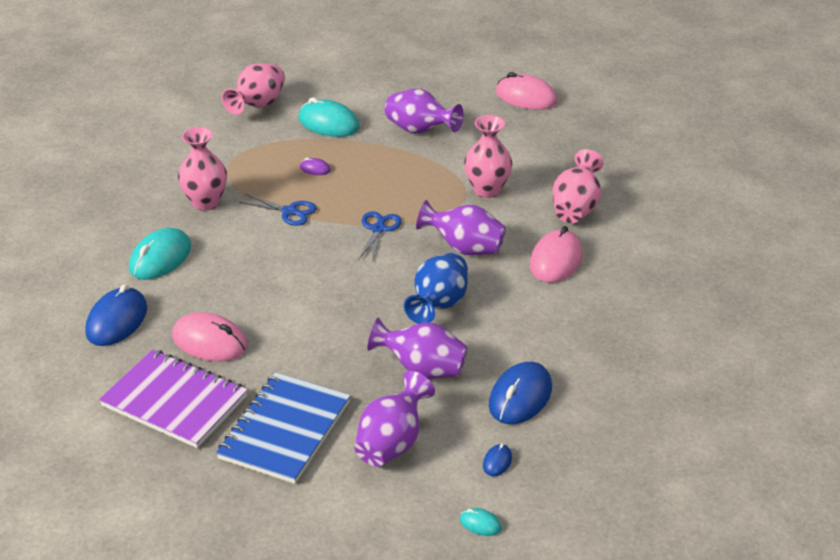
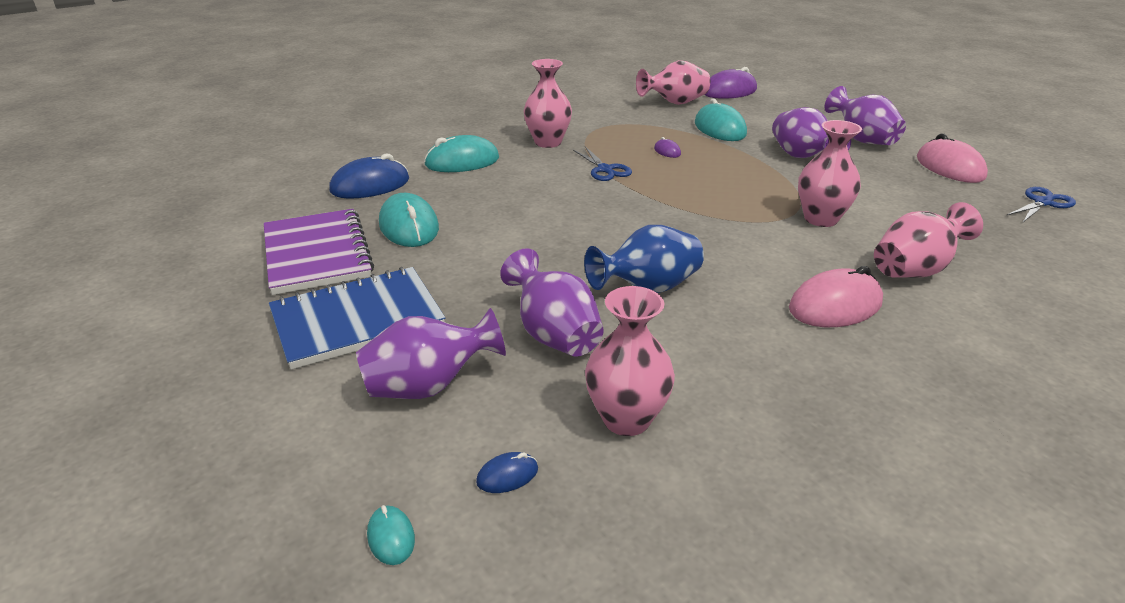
camera: 40 degrees right, 5 degrees down
pink mouse [172,312,247,361] -> turquoise mouse [379,193,439,247]
blue scissors [358,211,401,263] -> blue scissors moved to [1006,187,1076,222]
purple vase [416,200,506,255] -> purple vase moved to [824,86,906,145]
blue mouse [489,362,552,424] -> pink vase [585,286,675,436]
none -> purple mouse [705,67,757,99]

